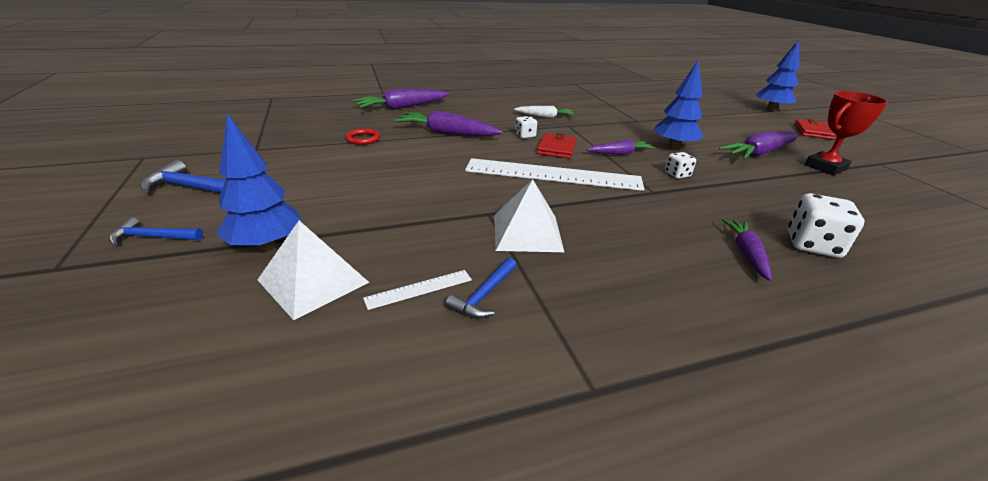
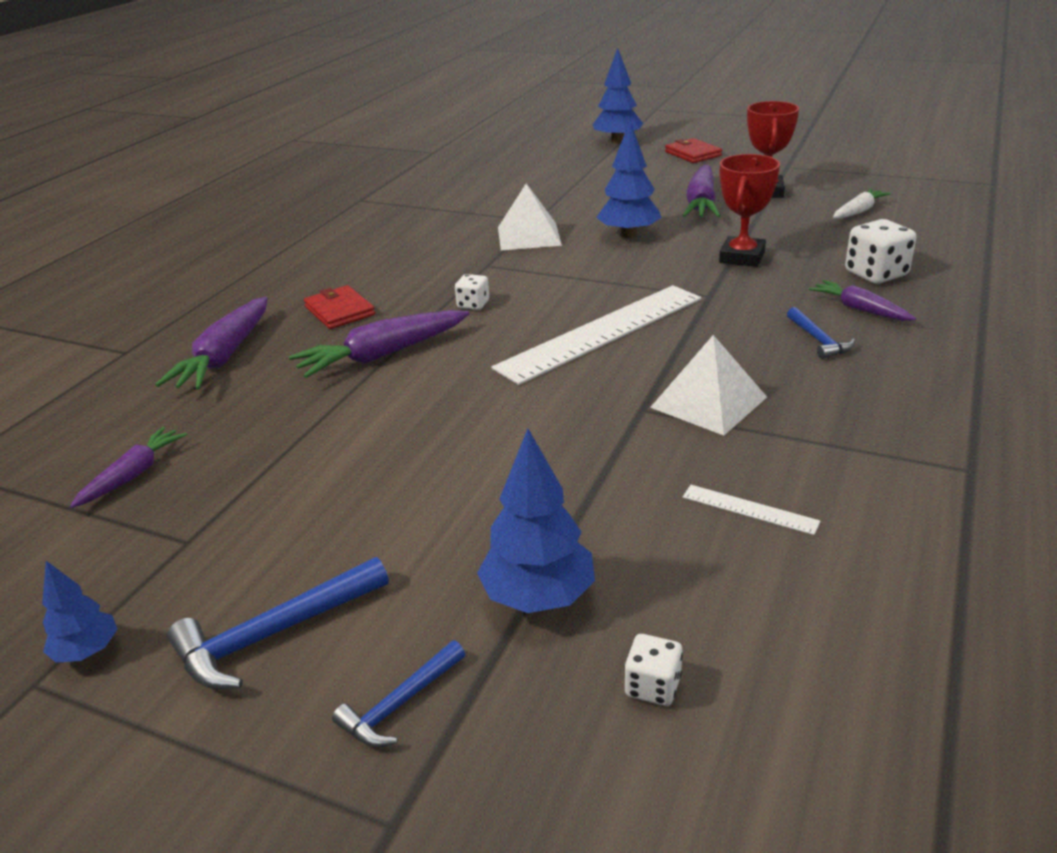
camera: 45 degrees left, 0 degrees up
white pyramid [257,221,369,320] -> white pyramid moved to [498,184,562,250]
red ring [345,128,380,145] -> none
white ruler [363,270,472,310] -> white ruler turned 75 degrees counterclockwise [683,485,821,535]
blue hammer [445,258,517,319] -> blue hammer moved to [787,307,855,359]
white carrot [514,106,574,118] -> white carrot moved to [833,188,891,219]
red wallet [537,133,576,159] -> red wallet moved to [304,285,375,329]
purple carrot [586,140,655,155] -> purple carrot moved to [70,427,187,508]
white dice [665,152,696,179] -> white dice moved to [624,634,683,706]
none -> blue tree [42,561,117,663]
none -> red trophy [719,154,780,267]

